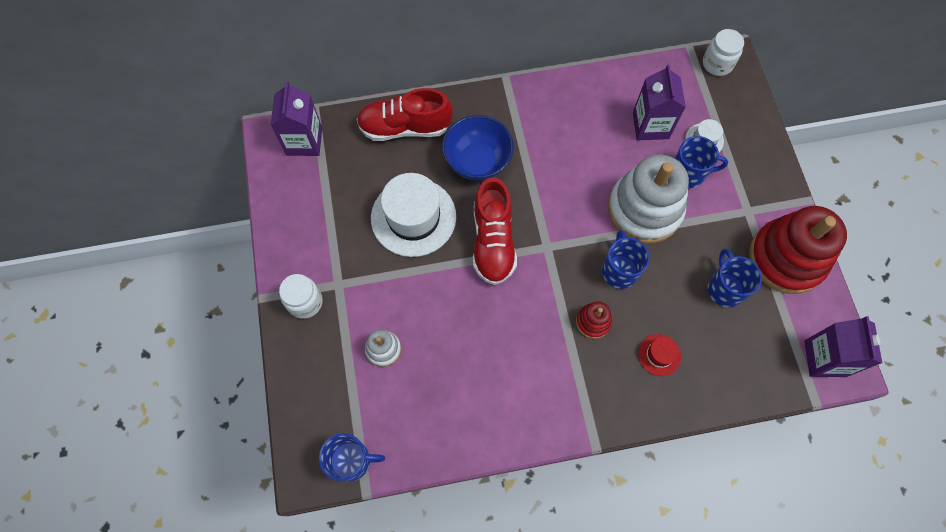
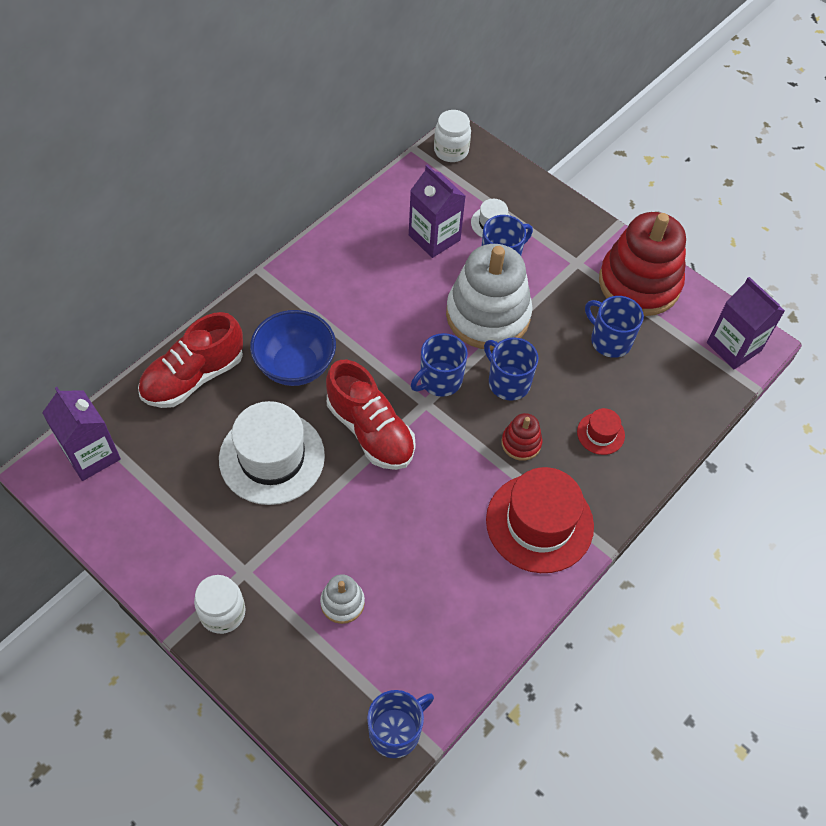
camera: 40 degrees left, 10 degrees down
none -> blue mug [411,333,468,397]
none -> red hat [486,467,594,573]

